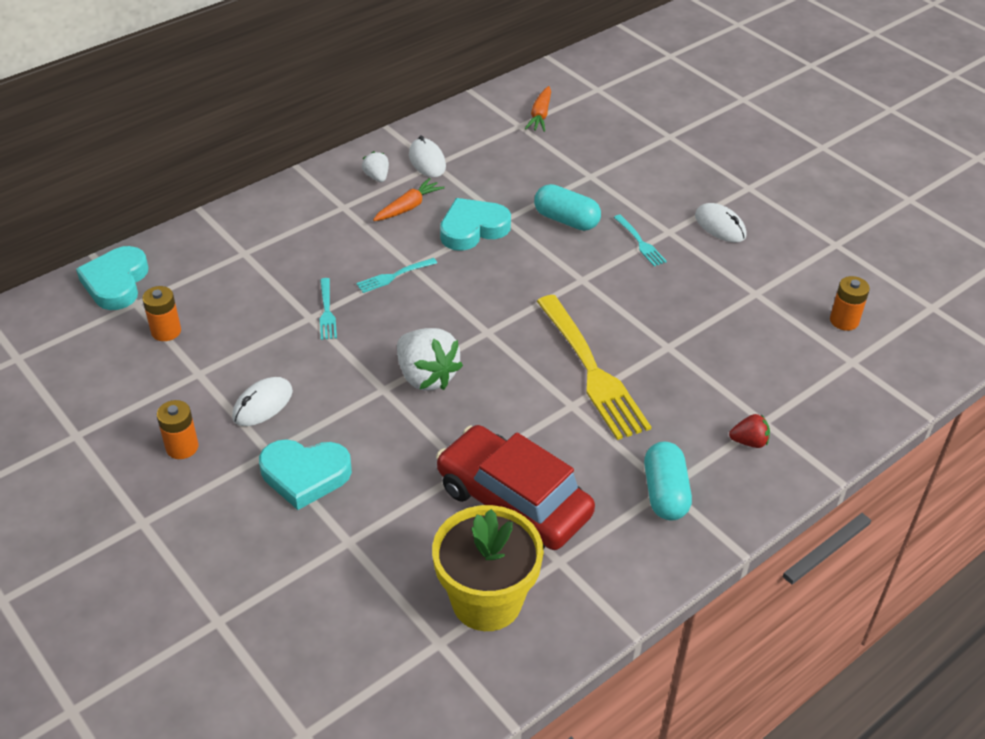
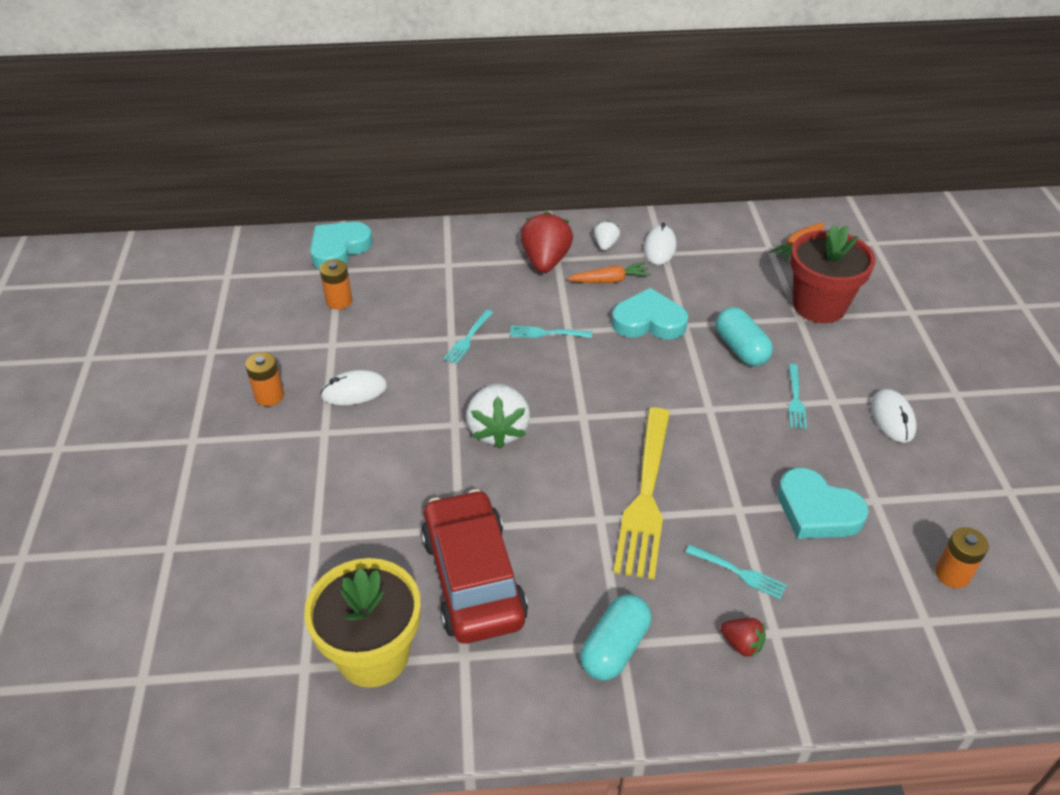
camera: 35 degrees right, 0 degrees up
turquoise heart [259,439,352,510] -> turquoise heart moved to [777,468,869,539]
none -> red strawberry [520,211,573,273]
none -> turquoise fork [686,545,787,599]
none -> red flower pot [790,224,875,323]

